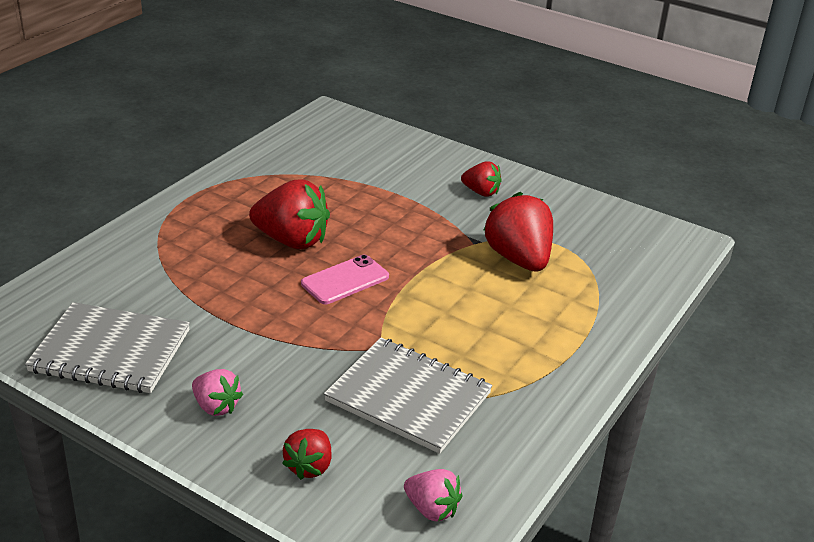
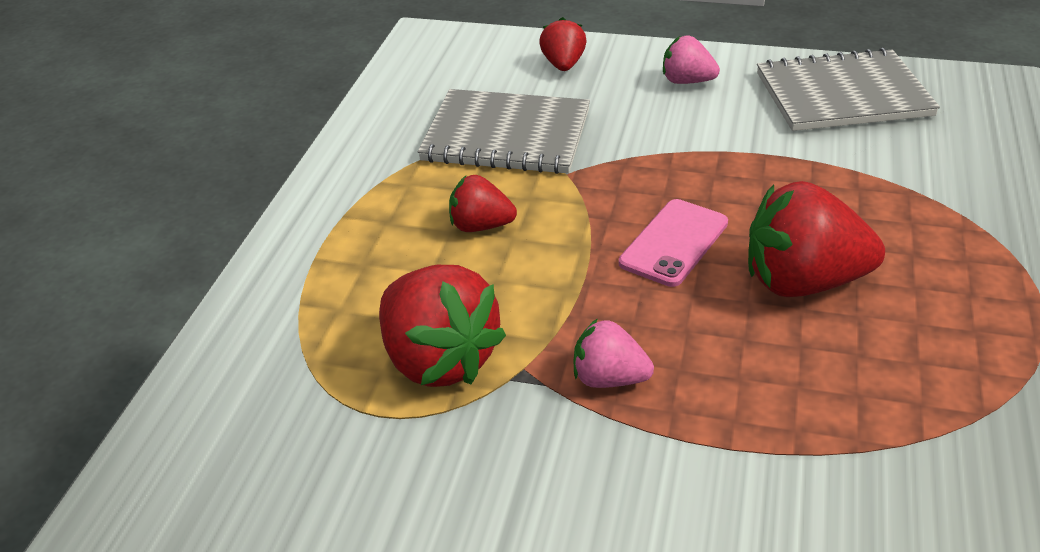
camera: 165 degrees right, 5 degrees up
pink strawberry [404,469,462,521] -> pink strawberry moved to [574,318,654,388]
red strawberry [461,161,502,197] -> red strawberry moved to [449,175,517,232]

